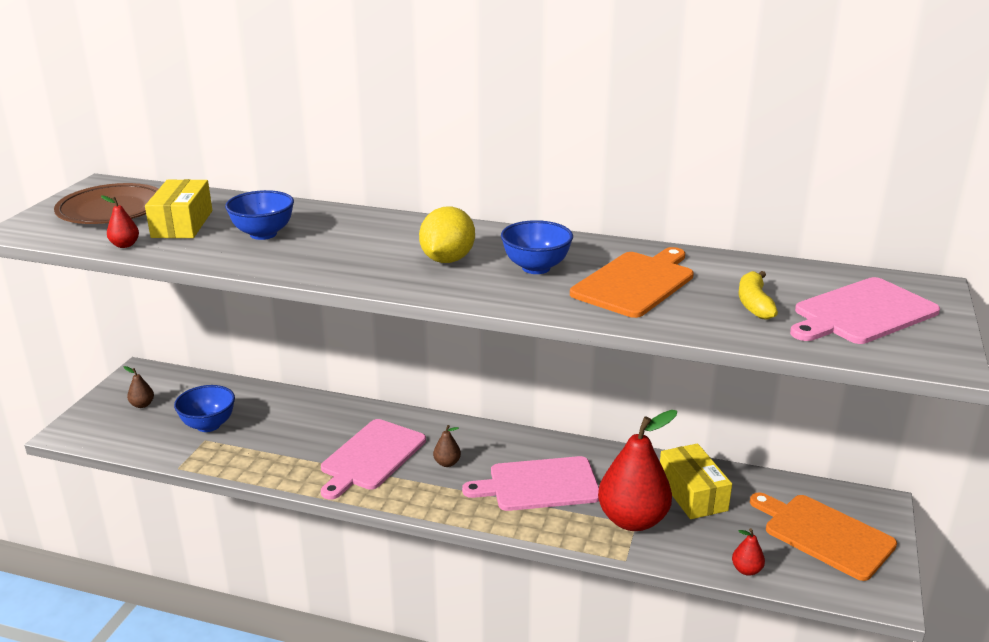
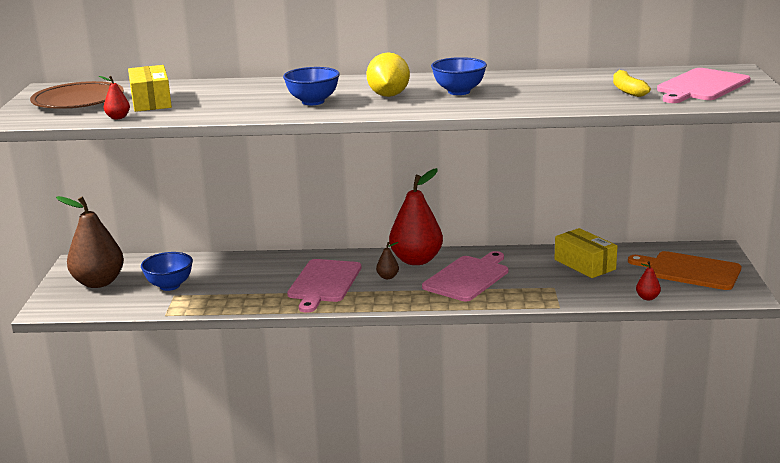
camera: 15 degrees left, 5 degrees down
brown pear [124,366,154,408] -> brown pear [56,196,124,288], size x2.43
blue bowl [225,190,294,240] -> blue bowl moved to [283,67,340,105]
pink cutting board [462,456,599,511] -> pink cutting board turned 150 degrees clockwise [422,251,508,301]
orange cutting board [570,247,694,318] -> none
red pear [598,410,677,531] -> red pear moved to [389,168,443,265]

